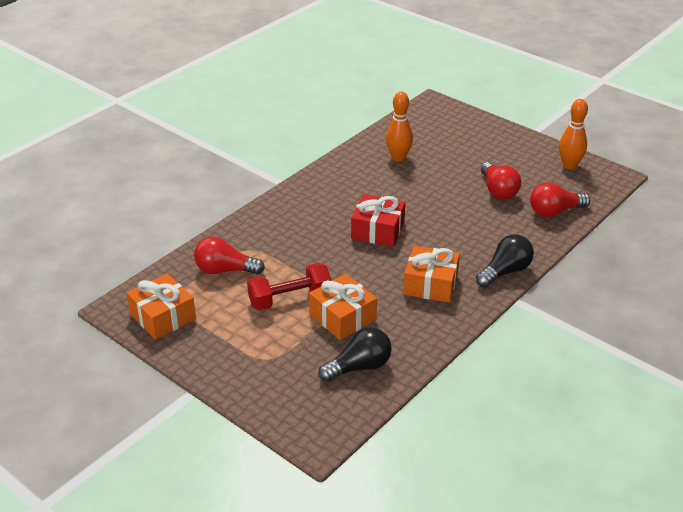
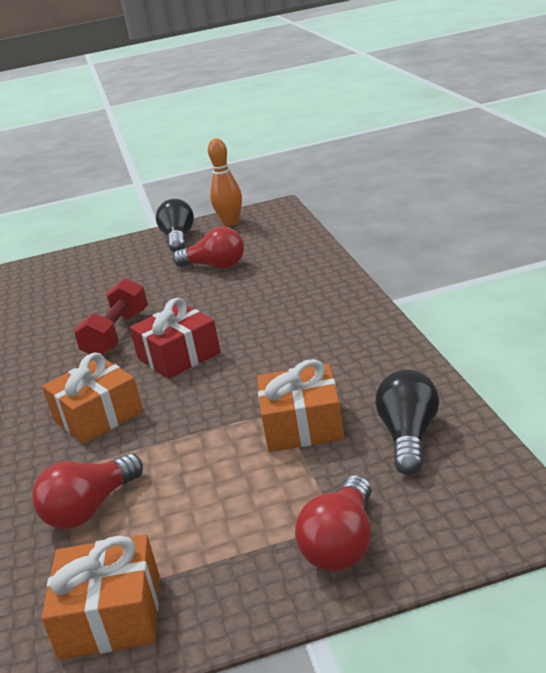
camera: 50 degrees left, 10 degrees down
red dumbbell [247,263,331,310] -> red dumbbell moved to [74,278,148,355]
orange bowling pin [386,92,413,162] -> none
orange gift [403,245,460,303] -> orange gift moved to [42,353,143,444]
black light bulb [476,235,534,287] -> black light bulb moved to [156,199,194,252]
red light bulb [530,182,590,217] -> red light bulb moved to [295,475,371,571]

